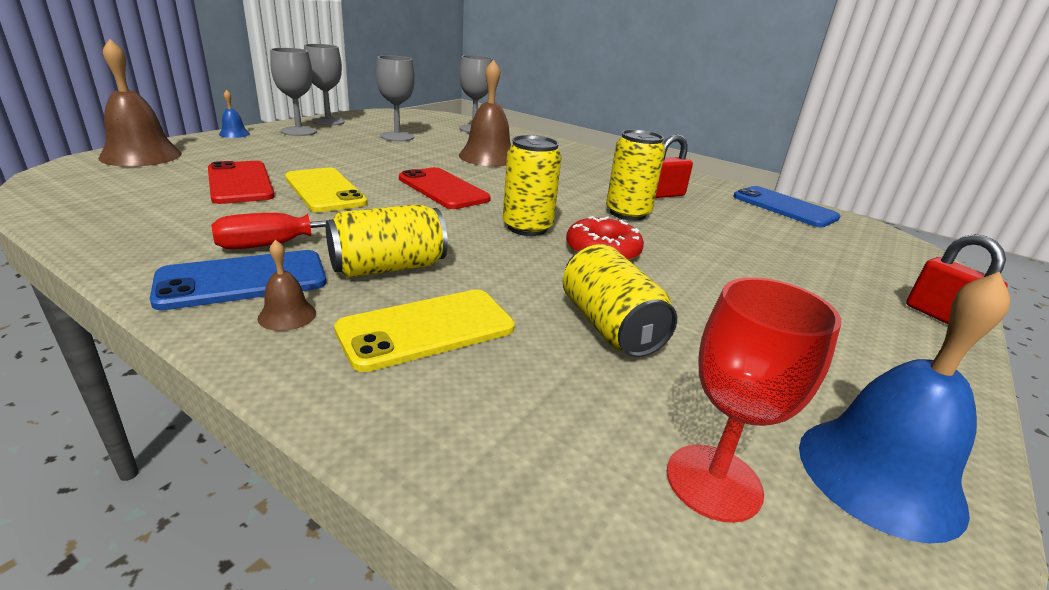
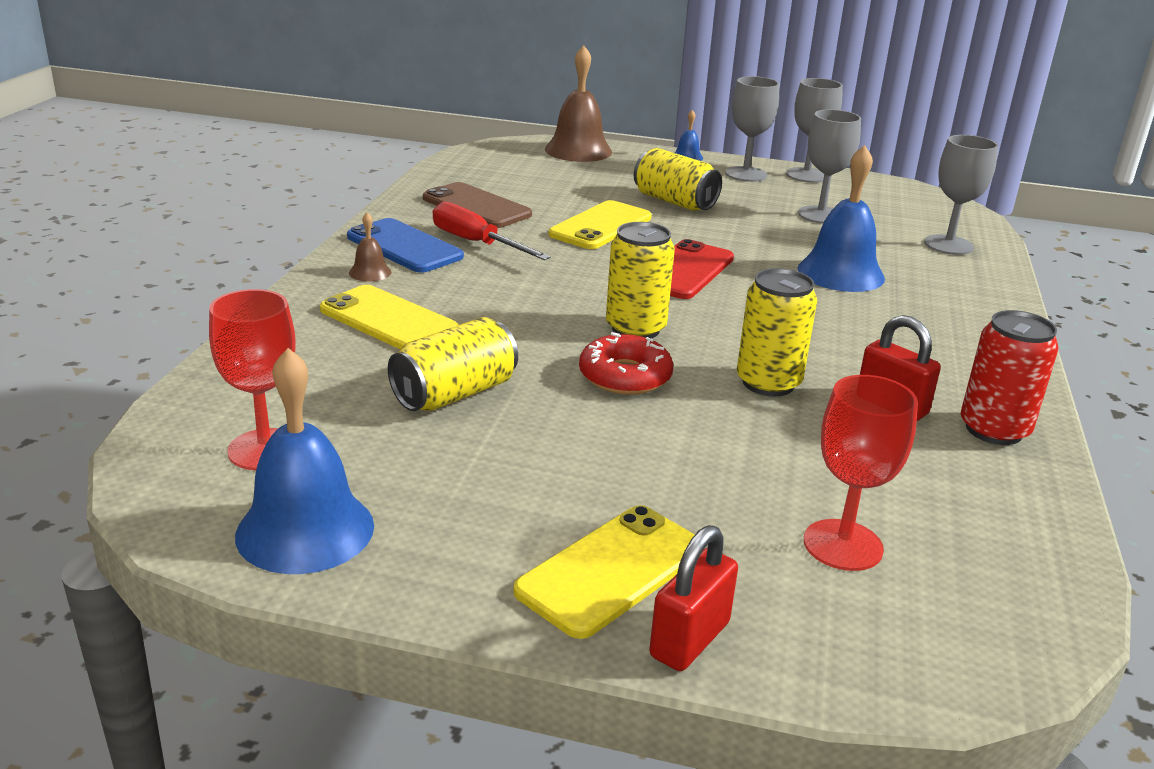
camera: 70 degrees right, 0 degrees up
red phone [208,161,275,204] -> none
yellow can [326,204,448,278] -> yellow can moved to [634,148,722,211]
brown bell [459,60,511,166] -> blue bell [797,145,885,292]
blue phone [734,186,840,227] -> none
none -> brown phone [423,182,532,228]
none -> yellow phone [513,505,705,639]
none -> red goblet [804,375,918,571]
none -> red can [961,310,1058,445]

